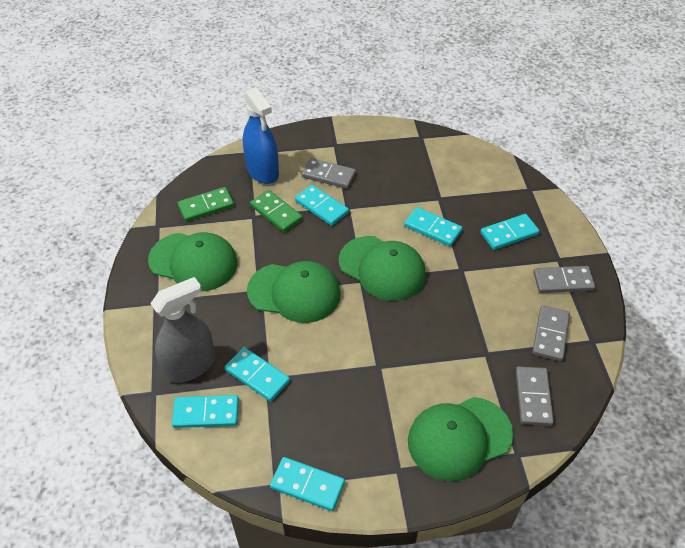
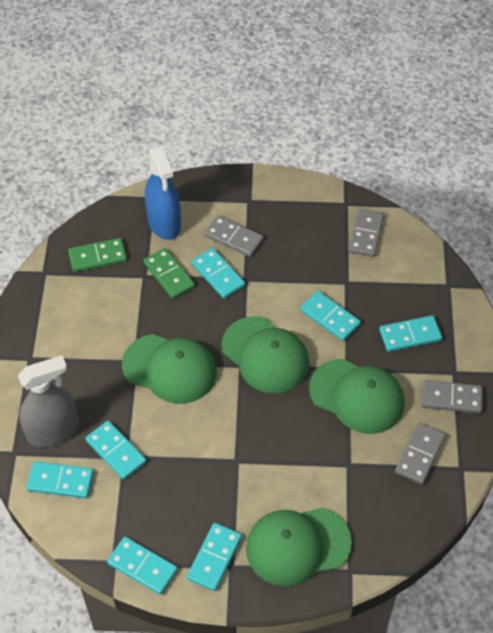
camera: 10 degrees right, 5 degrees up
green cap [148,232,238,291] -> green cap moved to [309,359,405,434]
grey domino [516,367,554,426] -> grey domino moved to [348,208,384,257]
none -> turquoise domino [187,523,242,591]

